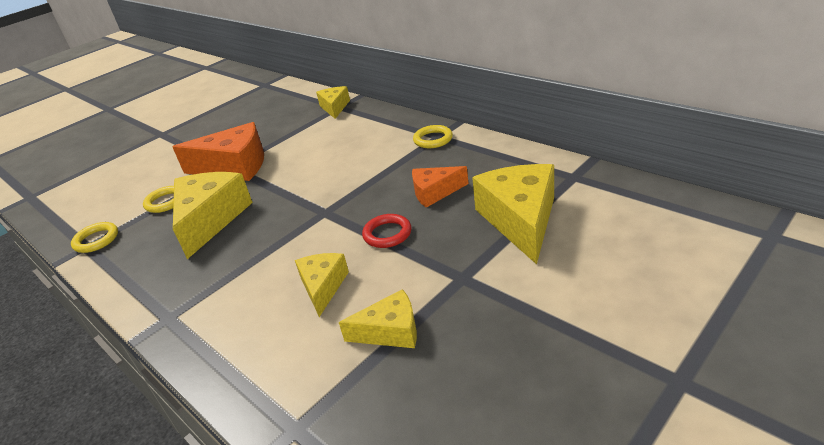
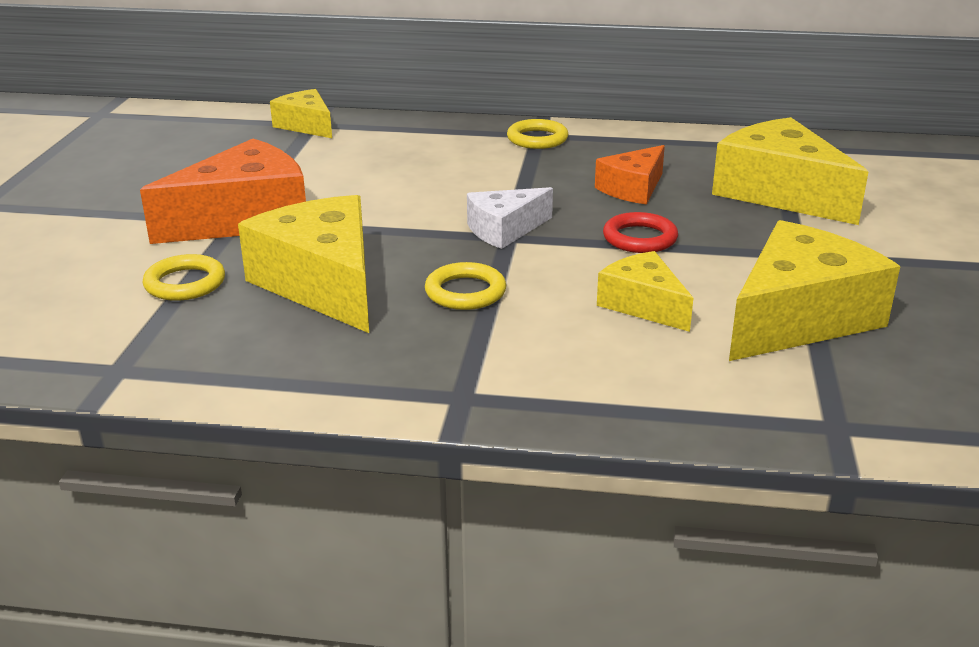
camera: 40 degrees left, 5 degrees down
yellow ring [71,222,118,253] -> yellow ring moved to [425,262,506,310]
yellow cheese [339,289,417,348] -> yellow cheese [729,220,900,361], size x1.76
none -> white cheese [467,187,553,249]

